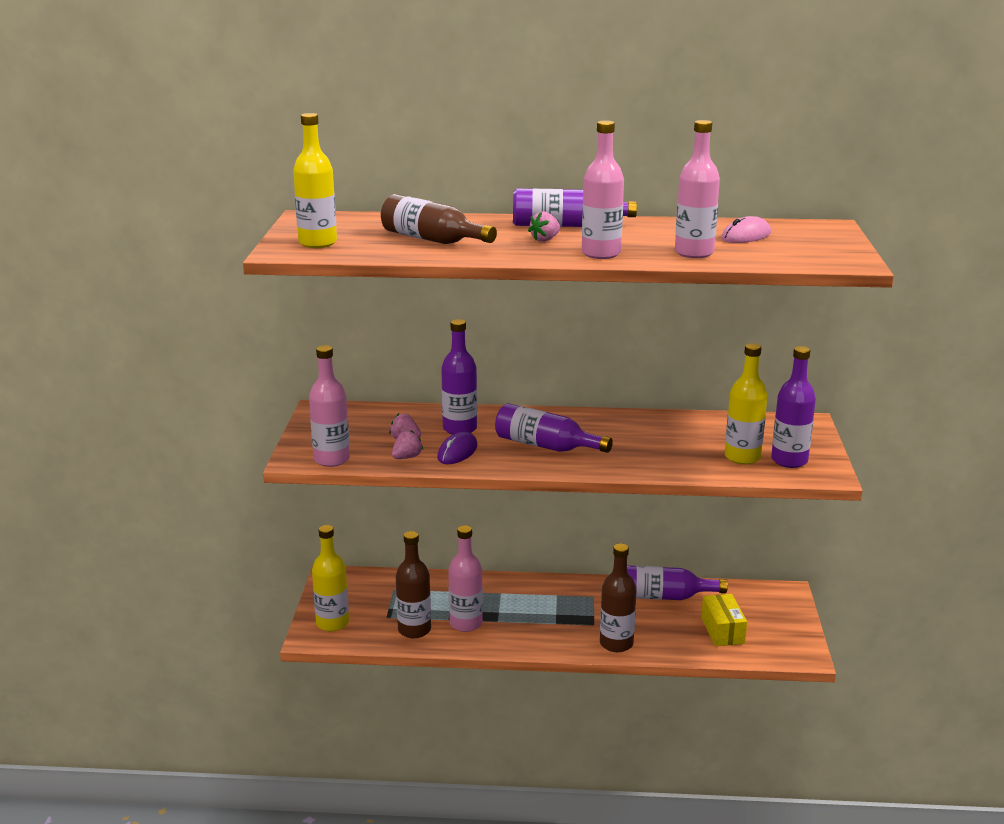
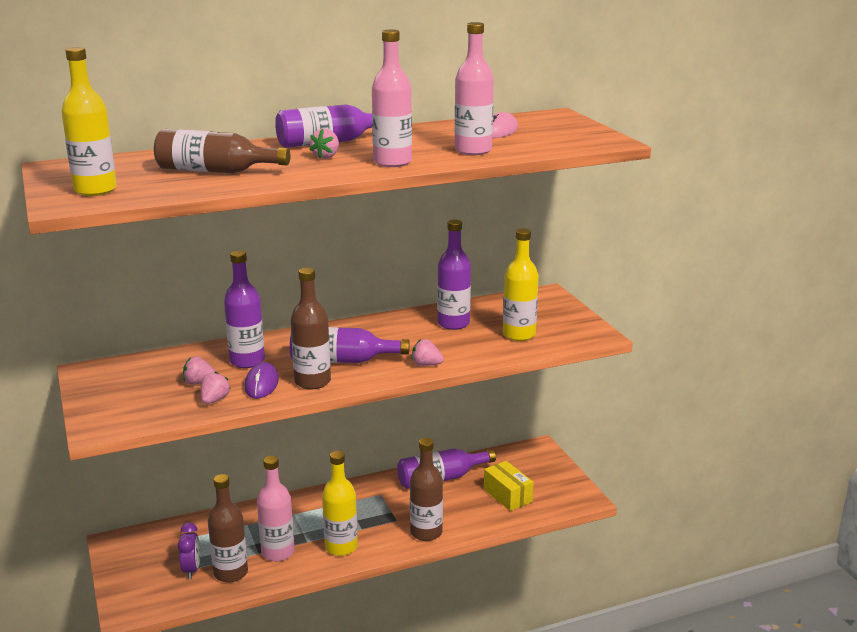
camera: 25 degrees left, 0 degrees up
pink bottle [309,345,350,467] -> none
yellow bottle [312,525,349,632] -> yellow bottle moved to [322,451,358,556]
purple bottle [771,346,816,468] -> purple bottle moved to [437,219,471,330]
none -> purple clock [178,523,200,579]
none -> brown bottle [291,268,331,389]
none -> pink strawberry [412,339,444,366]

